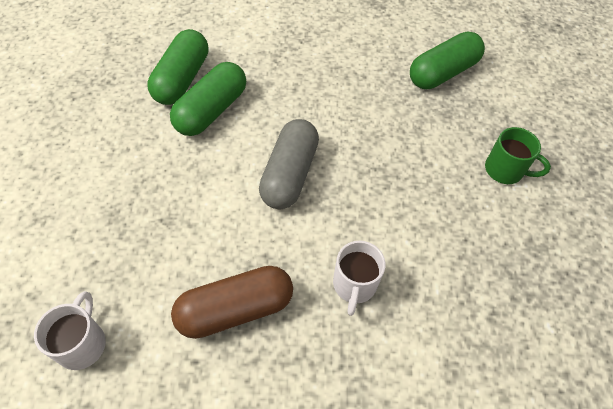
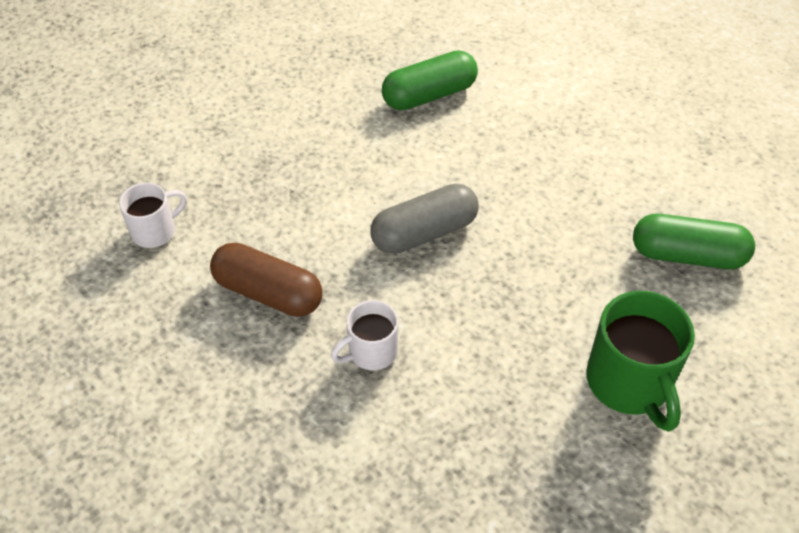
camera: 50 degrees right, 5 degrees down
green capsule [170,62,246,136] -> none
green mug [485,127,551,184] -> green mug [586,291,695,432], size x1.70

